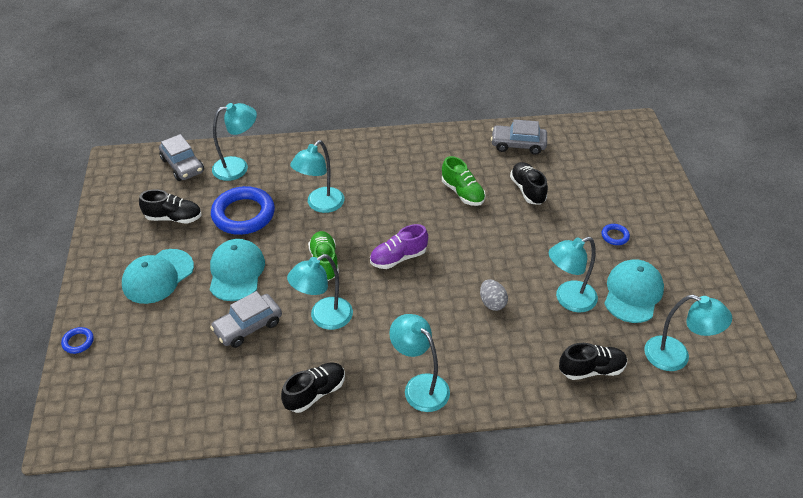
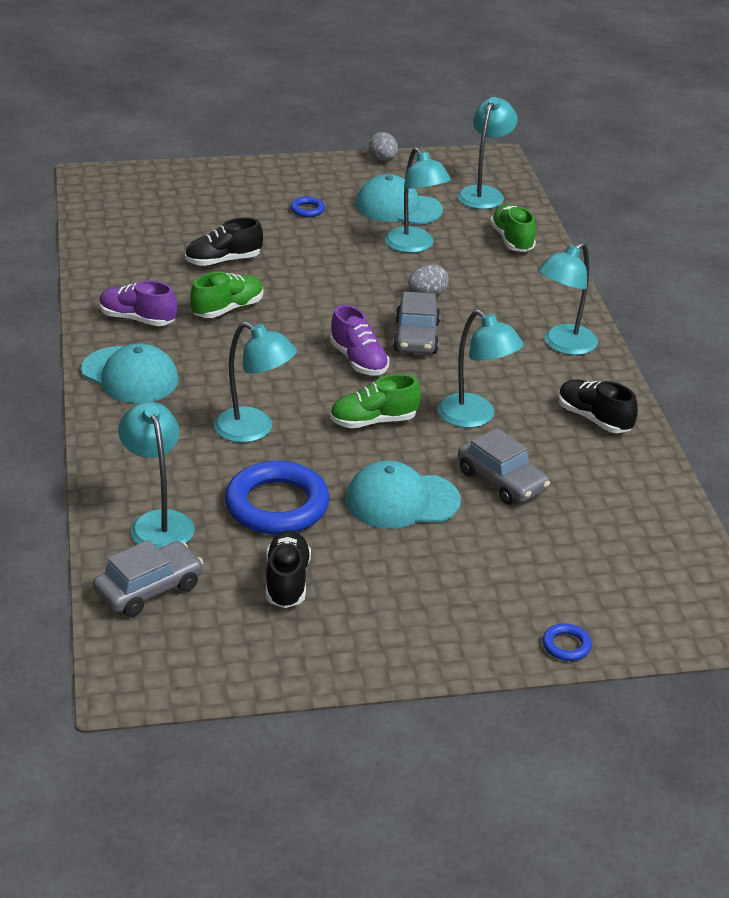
camera: 95 degrees left, 10 degrees down
turquoise cap [122,249,194,304] -> turquoise cap moved to [81,343,179,403]
grey car [491,119,547,155] -> grey car moved to [393,291,440,354]
black shoe [559,343,627,380] -> green shoe [490,205,536,252]
none -> purple shoe [99,280,177,326]
none -> grey egg [369,132,398,161]

